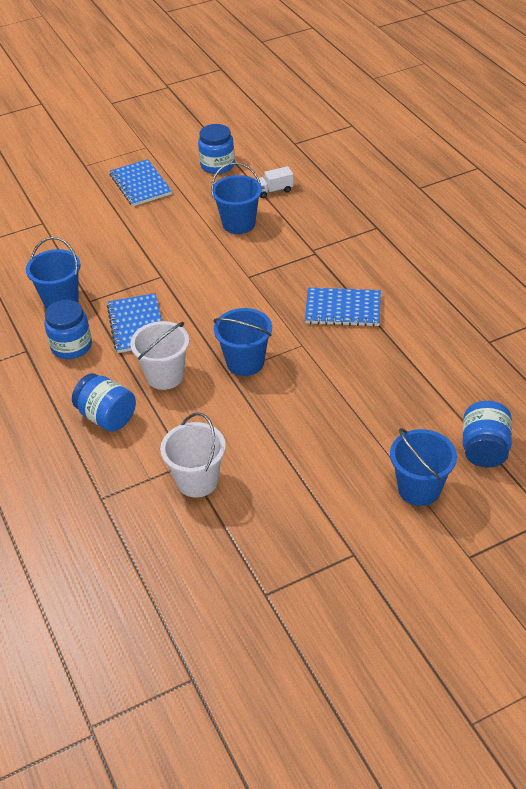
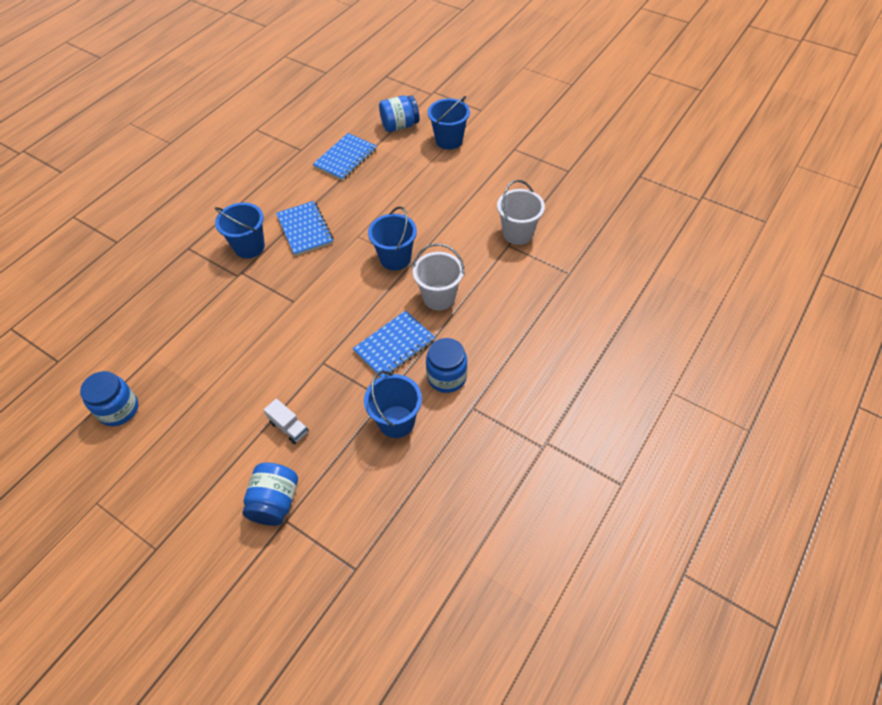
camera: 120 degrees left, 10 degrees up
blue jar [72,373,136,432] -> blue jar moved to [243,463,298,526]
blue notebook [109,159,172,206] -> blue notebook moved to [313,133,377,181]
blue bucket [211,162,262,234] -> blue bucket moved to [215,202,265,258]
white truck [256,166,294,198] -> white truck moved to [264,399,309,444]

